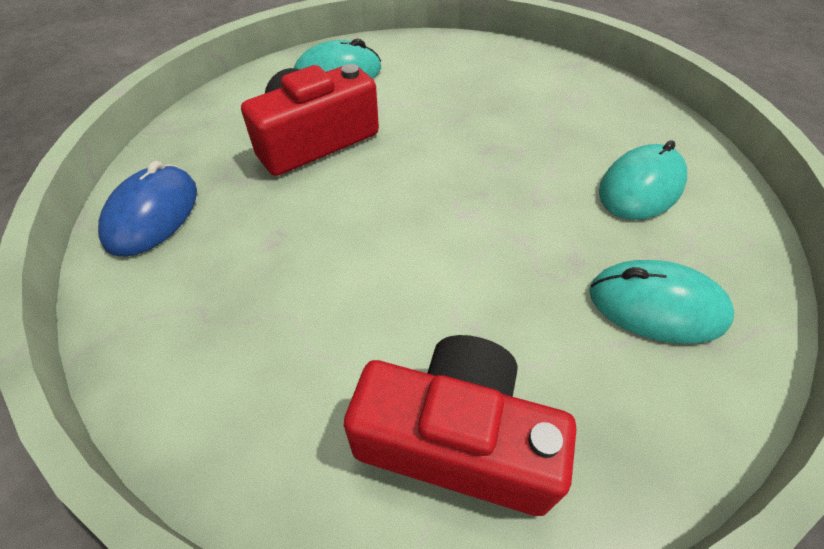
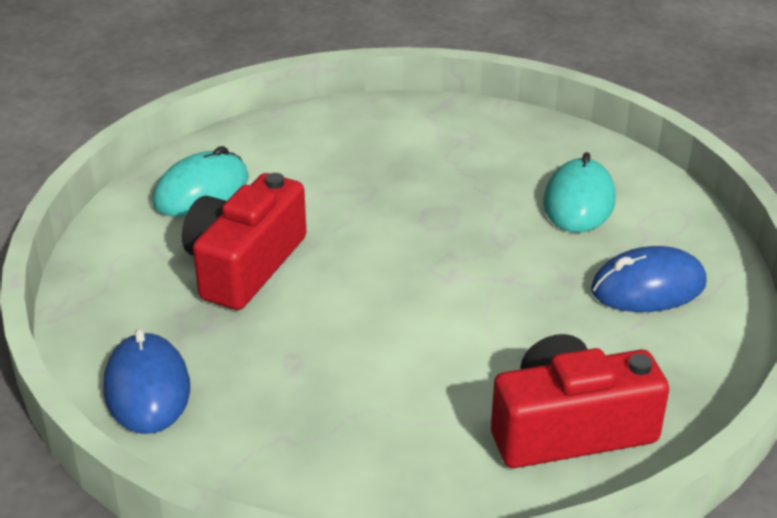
camera: 30 degrees left, 15 degrees down
turquoise mouse [589,260,734,344] -> blue mouse [591,246,707,312]

